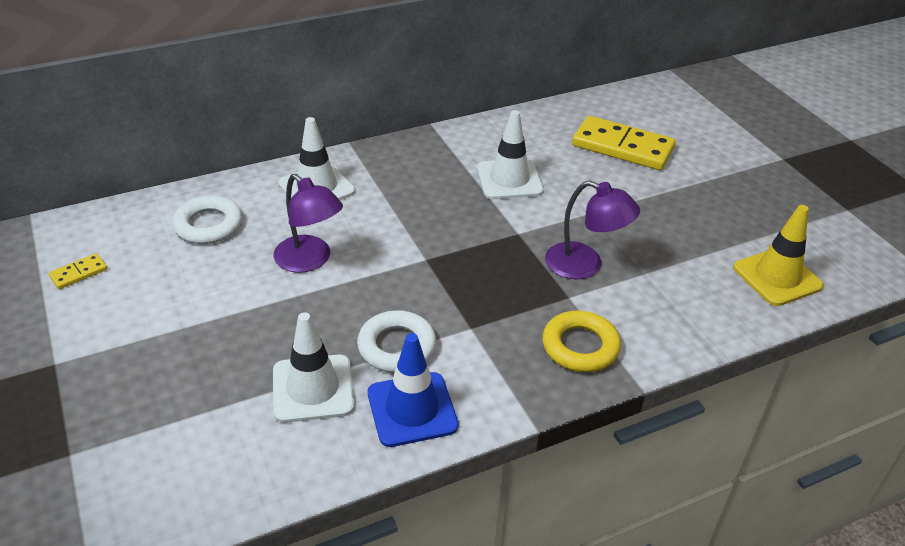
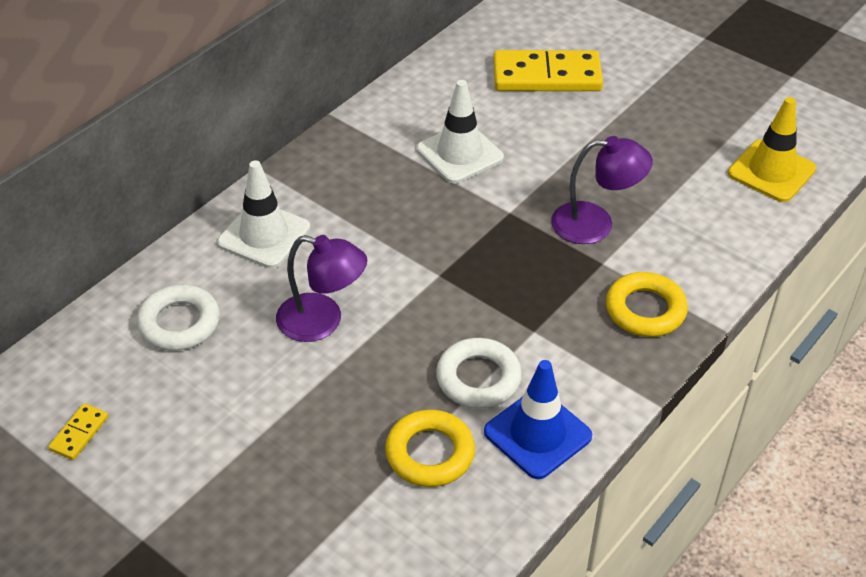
camera: 25 degrees left, 5 degrees up
white traffic cone [273,312,354,423] -> yellow ring [385,409,475,487]

